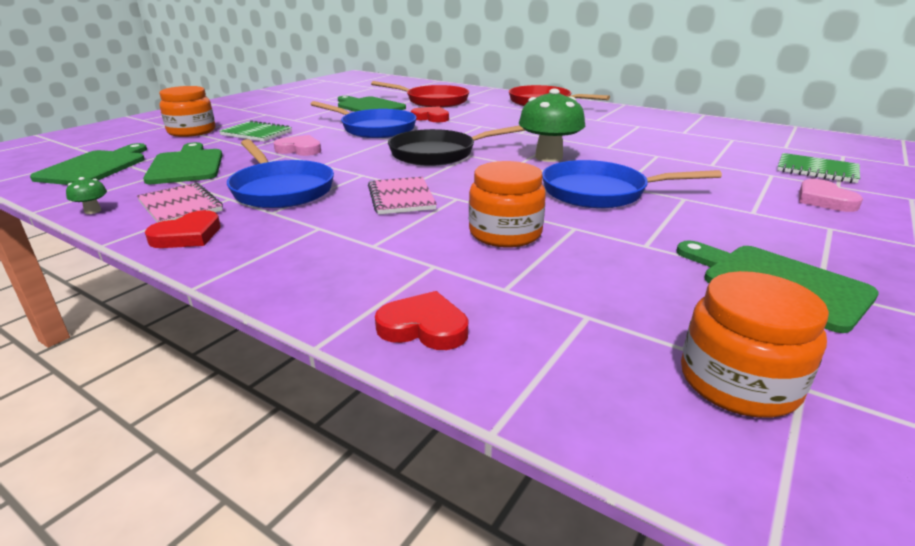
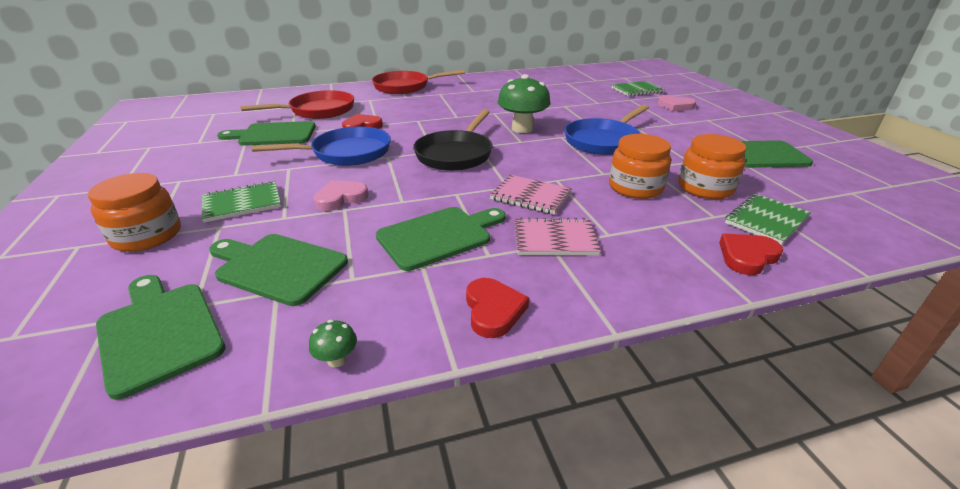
camera: 50 degrees left, 5 degrees up
pink notebook [137,182,223,222] -> pink notebook moved to [514,218,601,256]
blue pan [227,139,334,208] -> green cutting board [376,207,506,271]
orange jar [681,271,829,418] -> orange jar moved to [678,134,746,199]
none -> green notebook [725,194,811,245]

